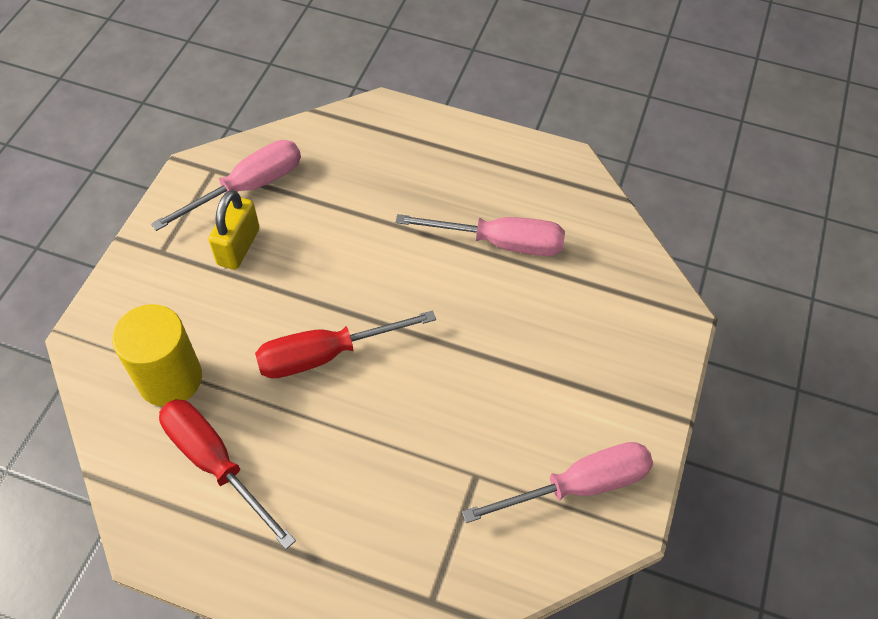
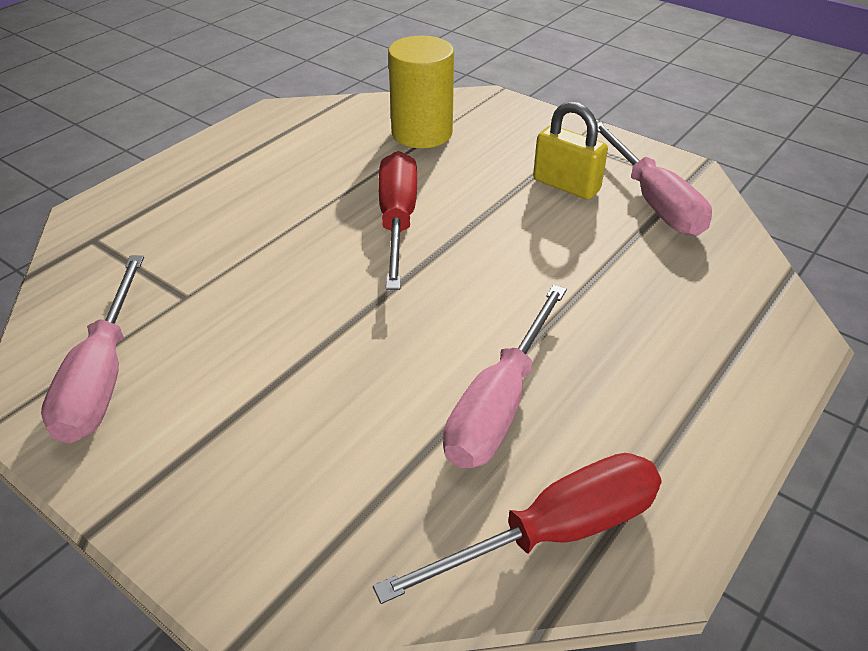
camera: 110 degrees right, 15 degrees down
red screwdriver [159,399,296,549] -> red screwdriver moved to [373,453,662,604]

